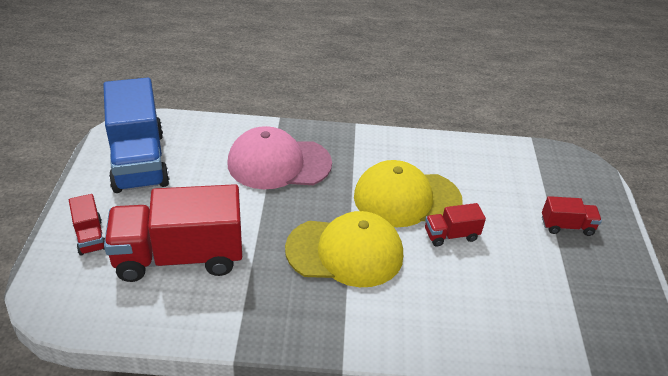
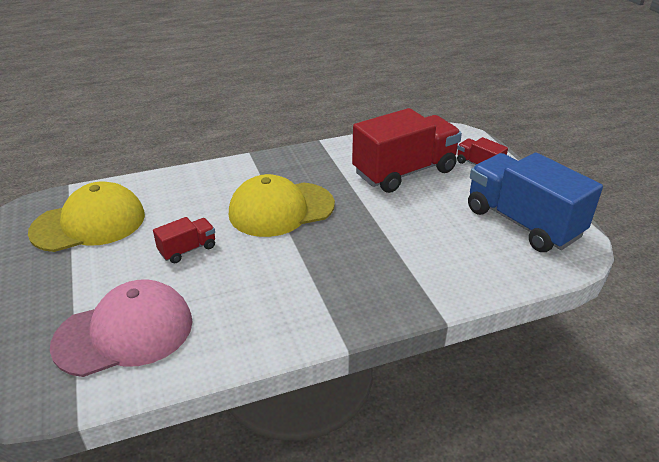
camera: 160 degrees right, 5 degrees down
pink cap [227,126,332,189] -> pink cap moved to [50,279,192,377]
yellow cap [354,160,463,227] -> yellow cap moved to [28,181,145,252]
red truck [542,196,602,236] -> none

